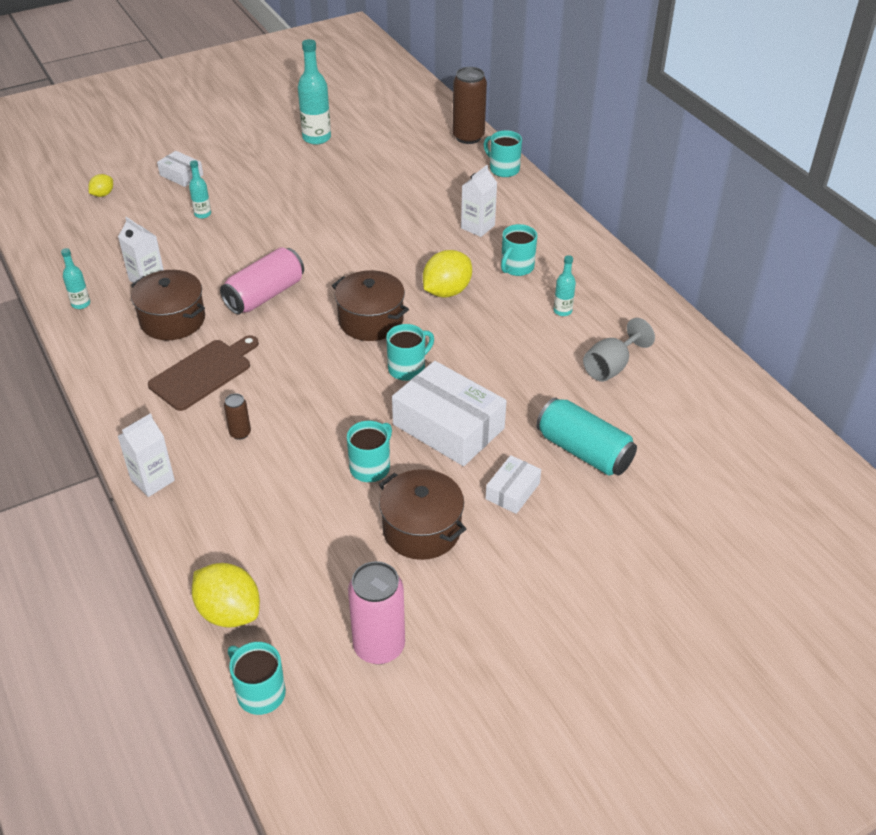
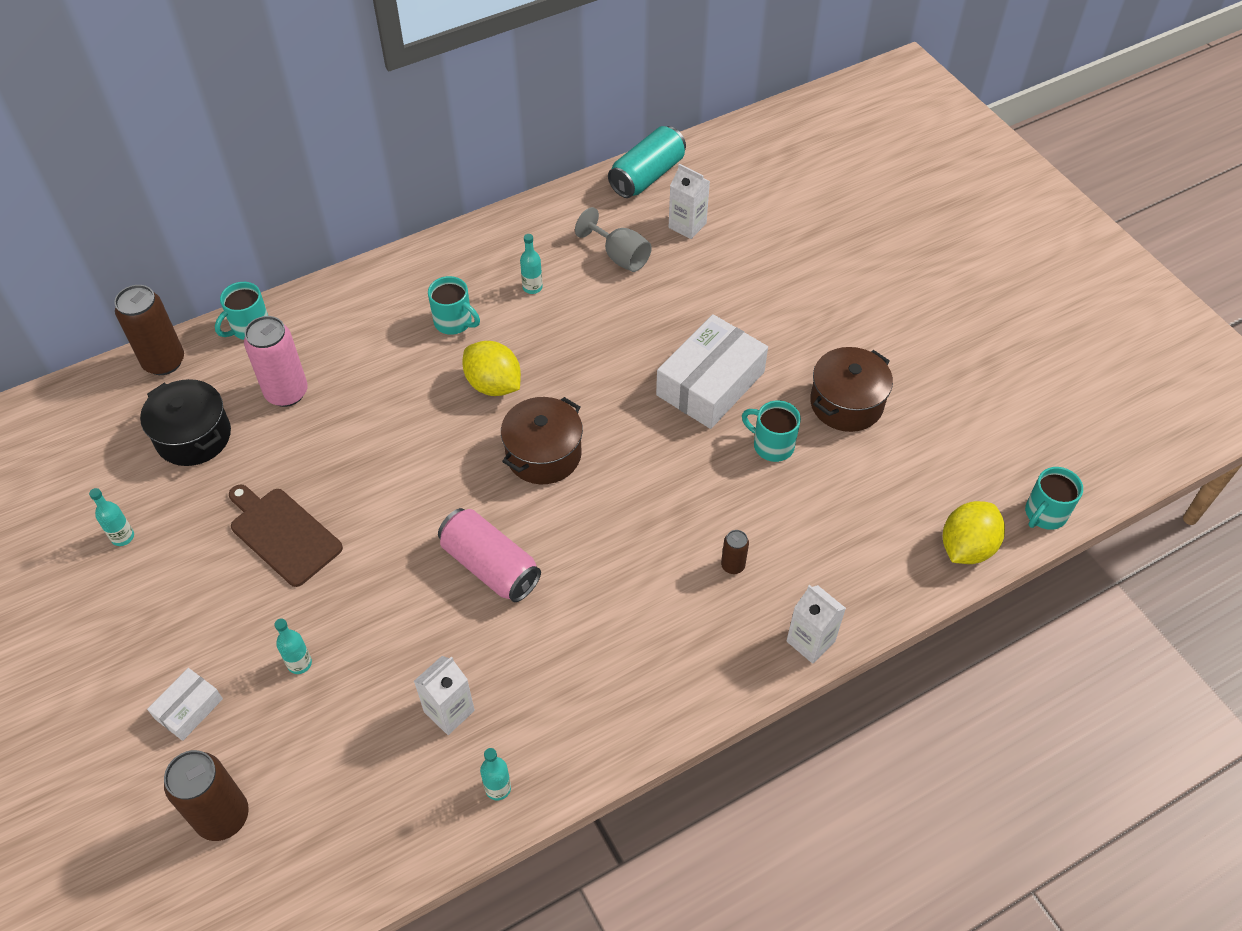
camera: 90 degrees left, 10 degrees up
yellow lemon [88,174,113,197] -> brown can [164,750,249,841]
brown pot [131,270,205,340] -> none
brown cutting board [148,335,259,411] -> brown cutting board moved to [229,484,343,587]
turquoise bottle [298,39,331,145] -> turquoise bottle [89,488,134,546], size x0.54
pink can [348,561,405,664] -> pink can moved to [244,316,308,407]
turquoise mug [386,324,434,381] -> none
white carton [461,165,497,237] -> white carton moved to [669,164,710,239]
white box [486,455,541,514] -> none
turquoise can [536,397,637,476] -> turquoise can moved to [608,126,686,198]
none -> black pot [140,379,231,466]

